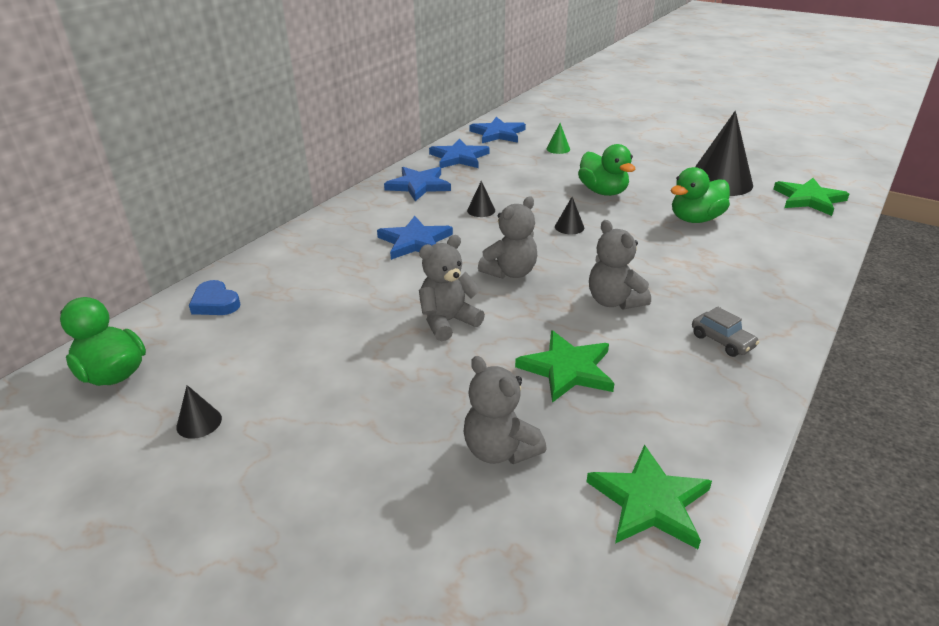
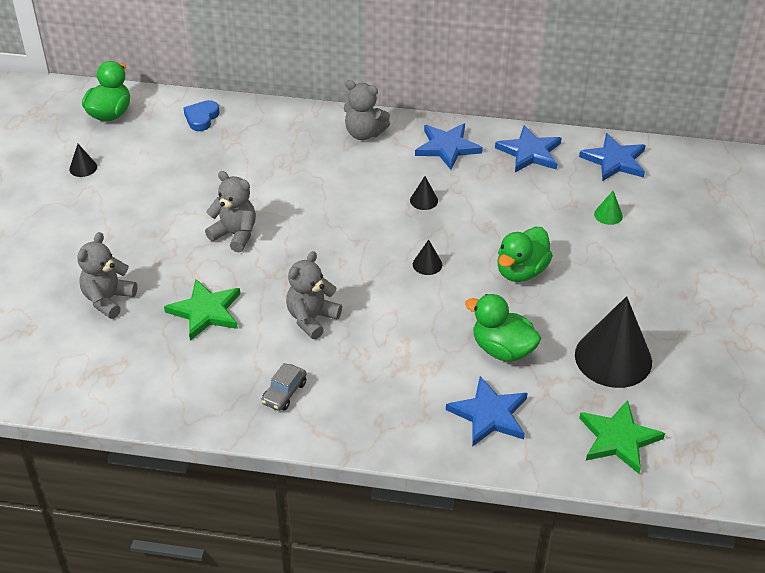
camera: 65 degrees right, 10 degrees up
blue star [377,216,453,260] -> blue star moved to [446,376,528,447]
grey teddy bear [478,196,537,279] -> grey teddy bear moved to [344,80,390,140]
green star [587,444,712,549] -> none

